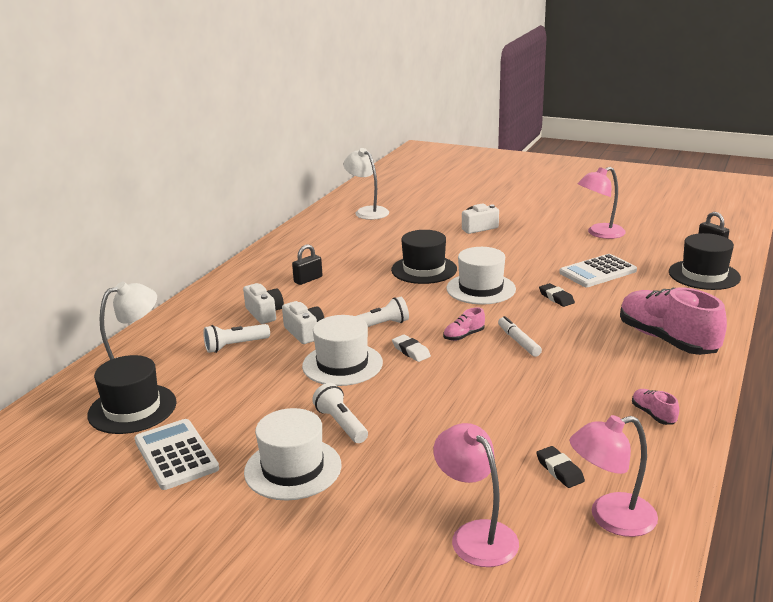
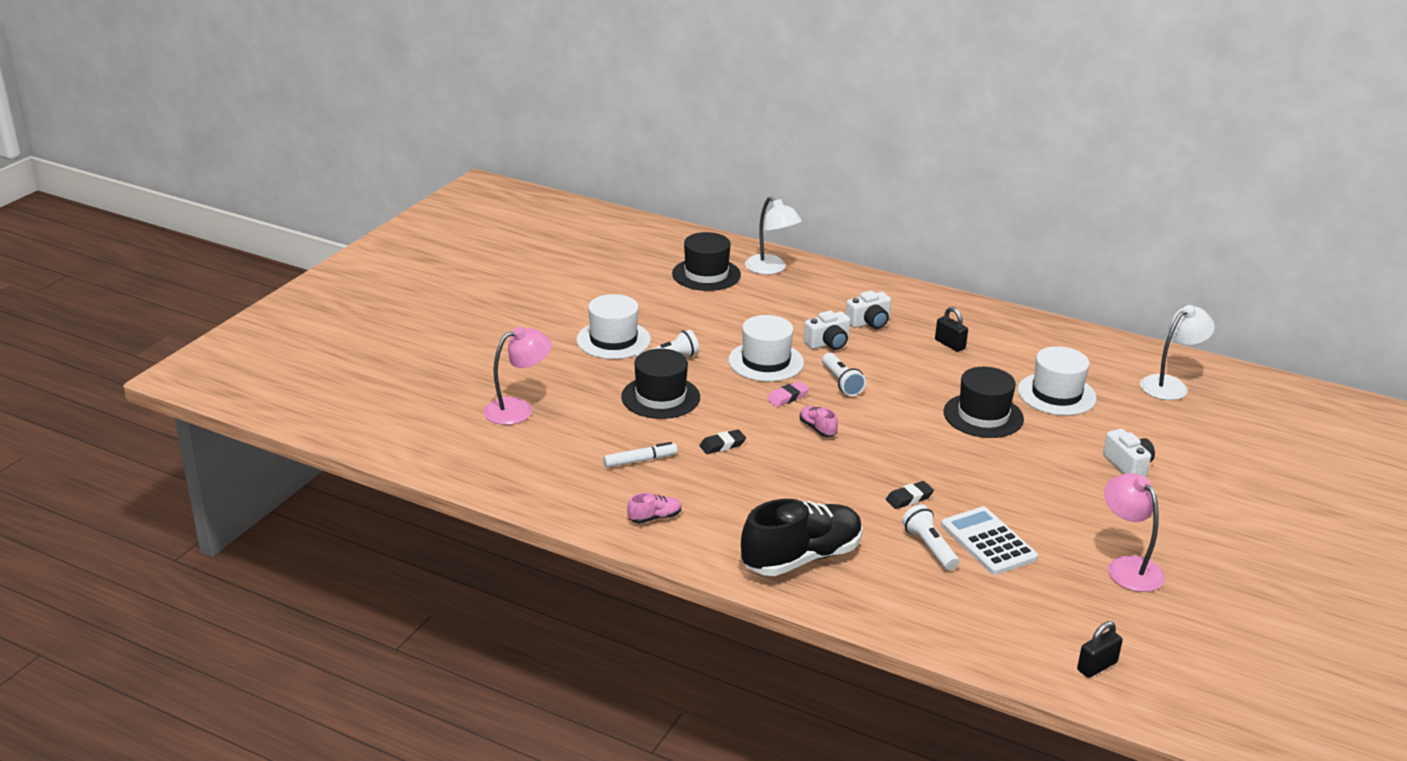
camera: 90 degrees right, 5 degrees up
white calculator [134,419,219,490] -> none
white flashlight [203,324,270,353] -> white flashlight moved to [902,504,959,570]
white eraser [392,334,431,362] -> pink eraser [767,381,809,407]
white hat [446,247,516,305] -> white hat moved to [1018,346,1097,416]
white marker [498,316,542,357] -> white marker moved to [603,442,678,468]
black eraser [536,446,585,488] -> black eraser moved to [699,429,746,454]
pink lamp [570,415,658,537] -> none
pink shoe [620,288,727,355] -> black shoe [741,499,863,576]
black hat [669,233,741,290] -> black hat moved to [621,349,700,419]

